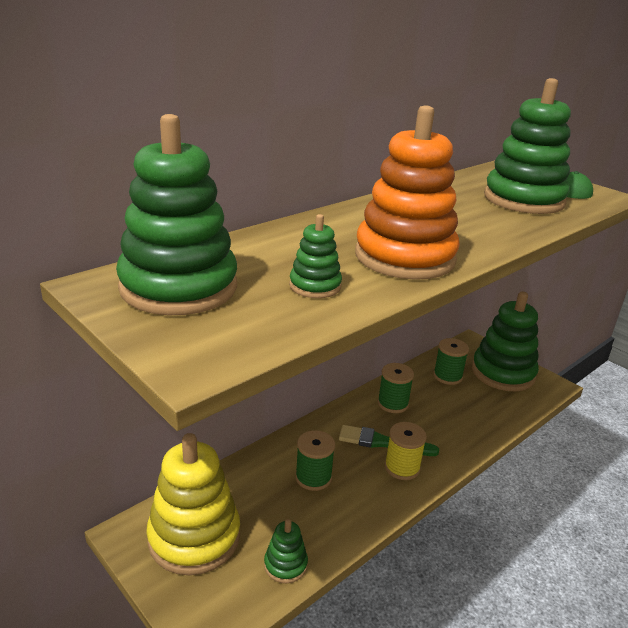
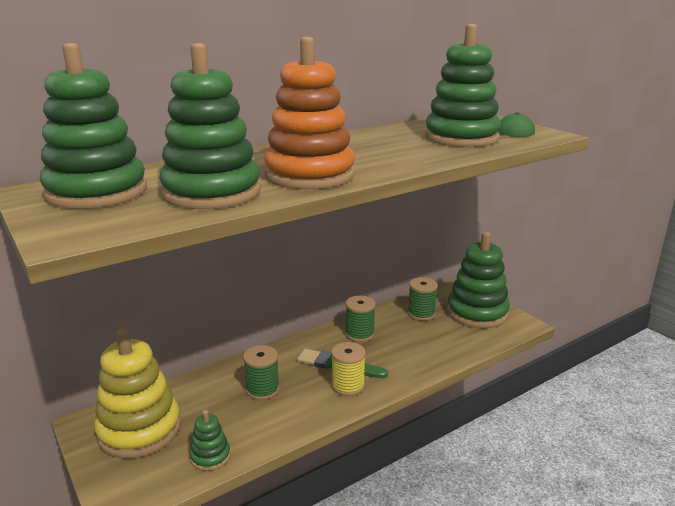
camera: 10 degrees right, 5 degrees down
green stacking toy [289,214,342,298] -> green stacking toy [159,43,261,209], size x2.16

